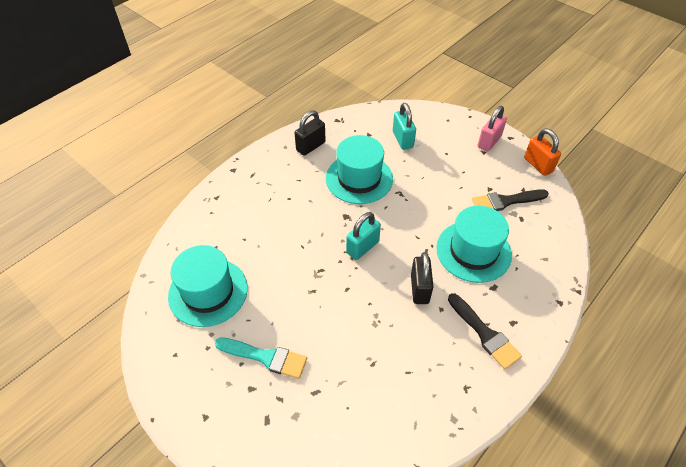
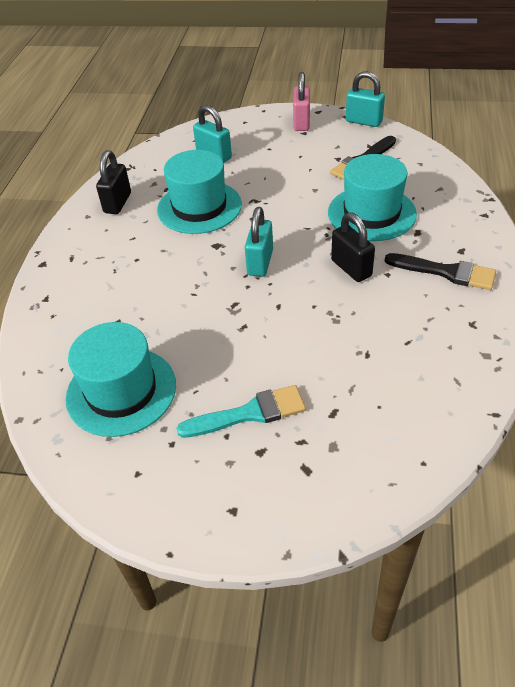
camera: 30 degrees left, 5 degrees down
orange padlock [524,128,561,176] -> turquoise padlock [346,71,385,127]

